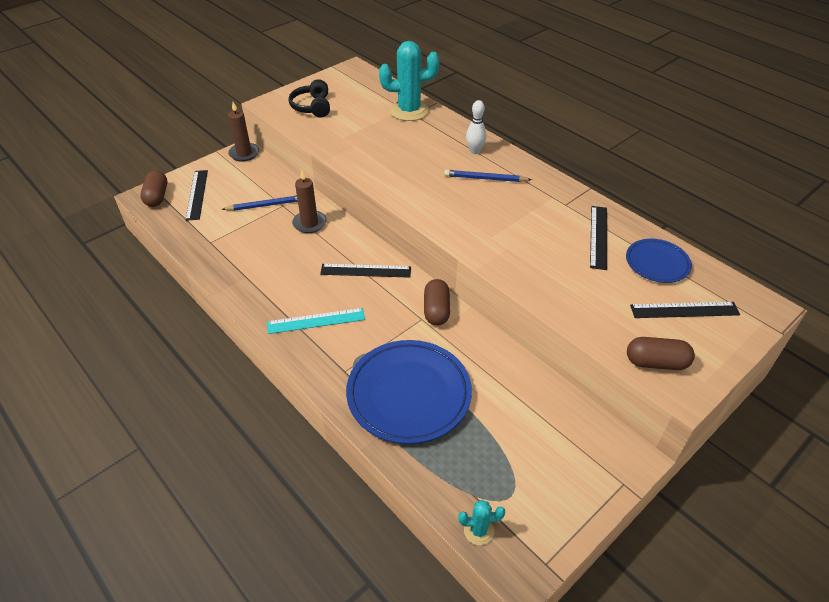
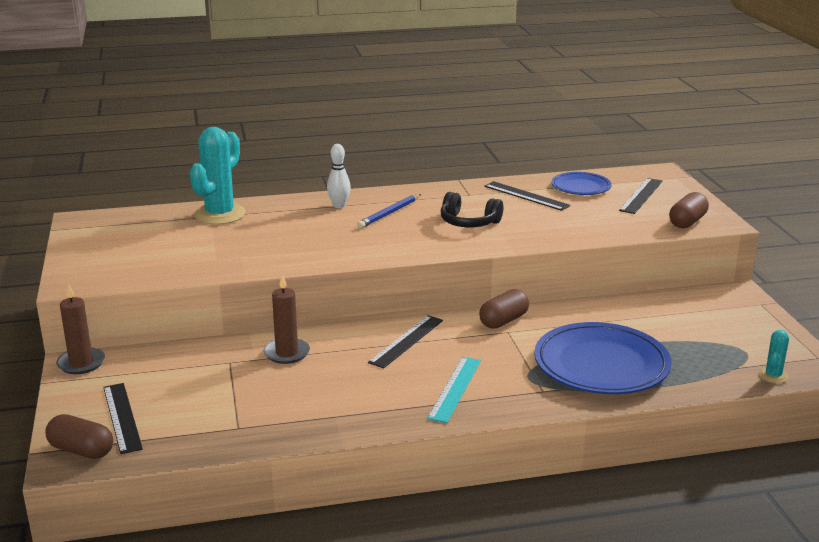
camera: 60 degrees left, 20 degrees down
black ruler [185,170,208,221] -> black ruler turned 45 degrees clockwise [103,383,143,454]
blue pencil [221,195,298,211] -> none
black headphones [289,79,330,118] -> black headphones moved to [441,192,503,227]
brown capsule [424,279,450,326] -> brown capsule turned 75 degrees counterclockwise [479,289,529,329]

